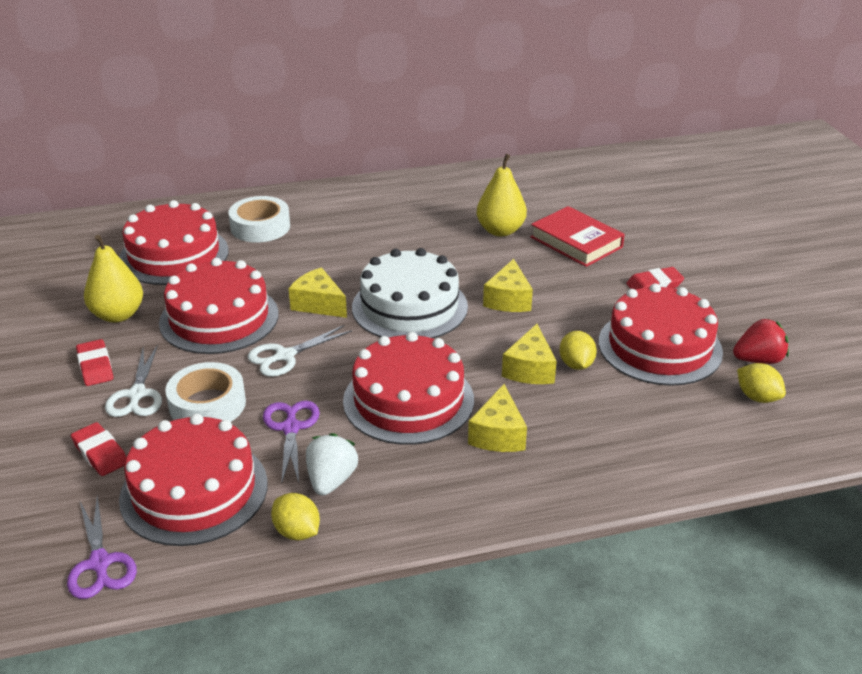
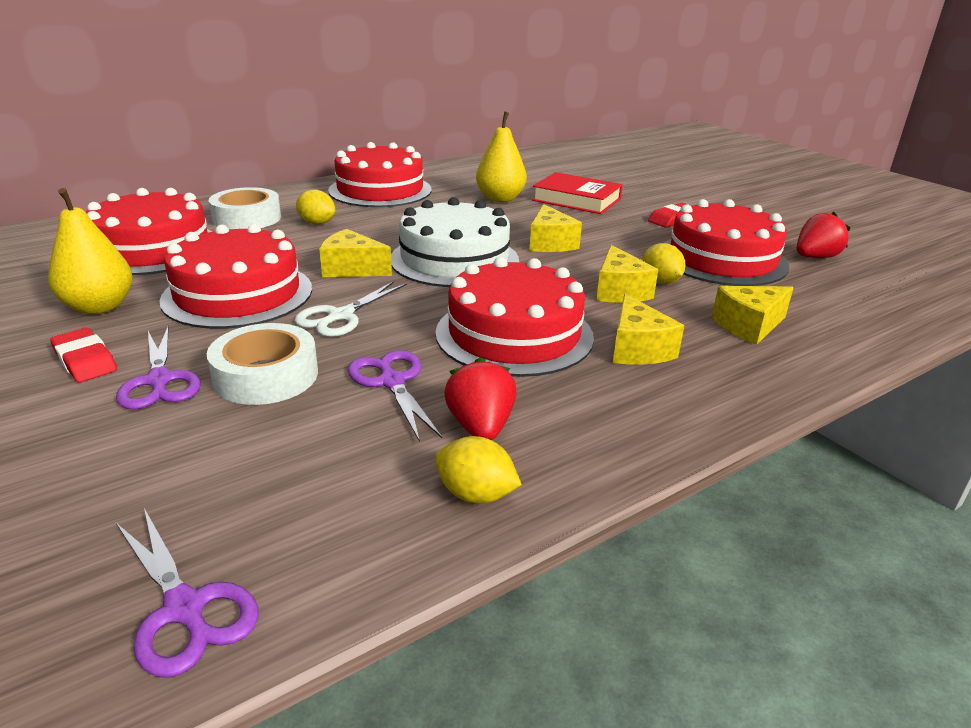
camera: 20 degrees left, 5 degrees down
red eraser [71,422,127,476] -> none
white scissors [105,344,162,417] -> purple scissors [116,327,201,409]
red cake [119,414,268,546] -> red cake moved to [328,142,432,207]
white strawberry [306,433,358,496] -> red strawberry [444,357,517,440]
yellow lemon [737,363,786,403] -> yellow lemon moved to [296,189,335,225]
none -> yellow cheese [712,286,794,345]

